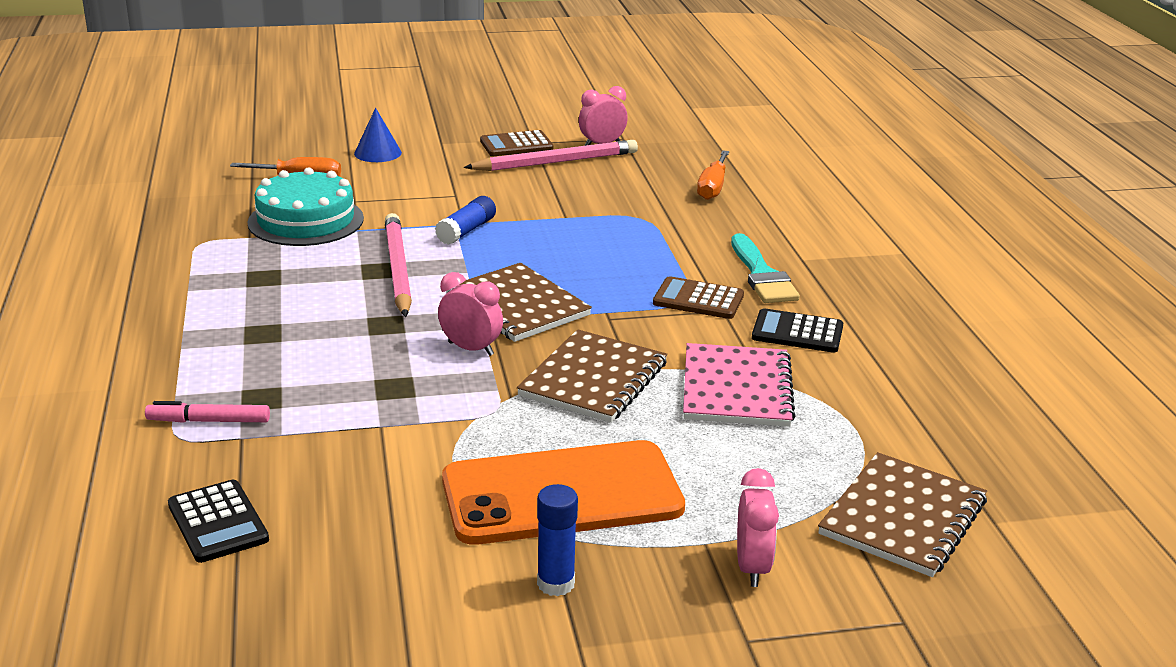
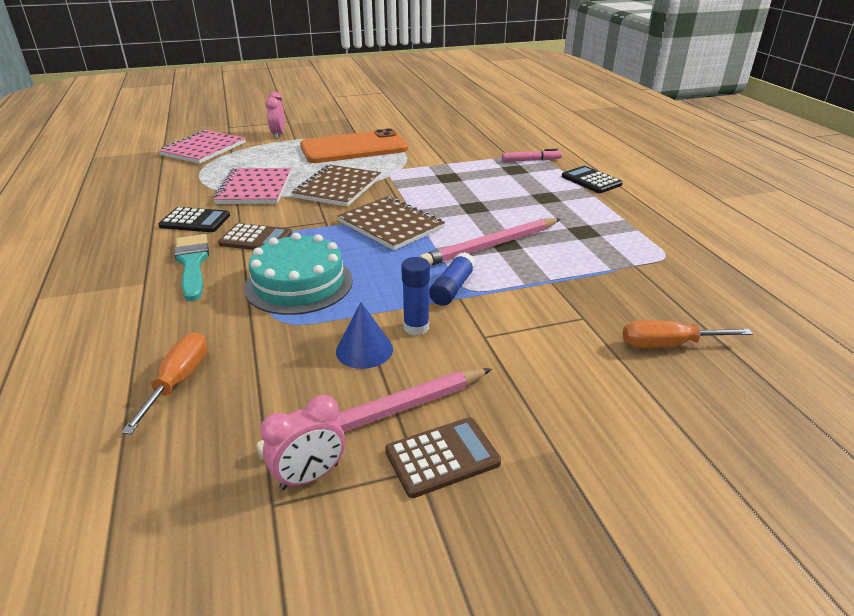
camera: 175 degrees right, 5 degrees up
black calculator [168,480,269,563] -> black calculator moved to [562,166,623,193]
turquoise cake [247,167,364,246] -> turquoise cake moved to [244,233,353,315]
blue cone [354,108,402,162] -> blue cone moved to [336,302,393,369]
pink pencil [385,213,412,317] -> pink pencil turned 75 degrees clockwise [419,218,561,266]
pink clock [438,272,503,356] -> none
blue glue stick [537,484,578,596] -> blue glue stick moved to [401,257,430,335]
brown notebook [818,452,987,577] -> pink notebook [158,130,246,164]

